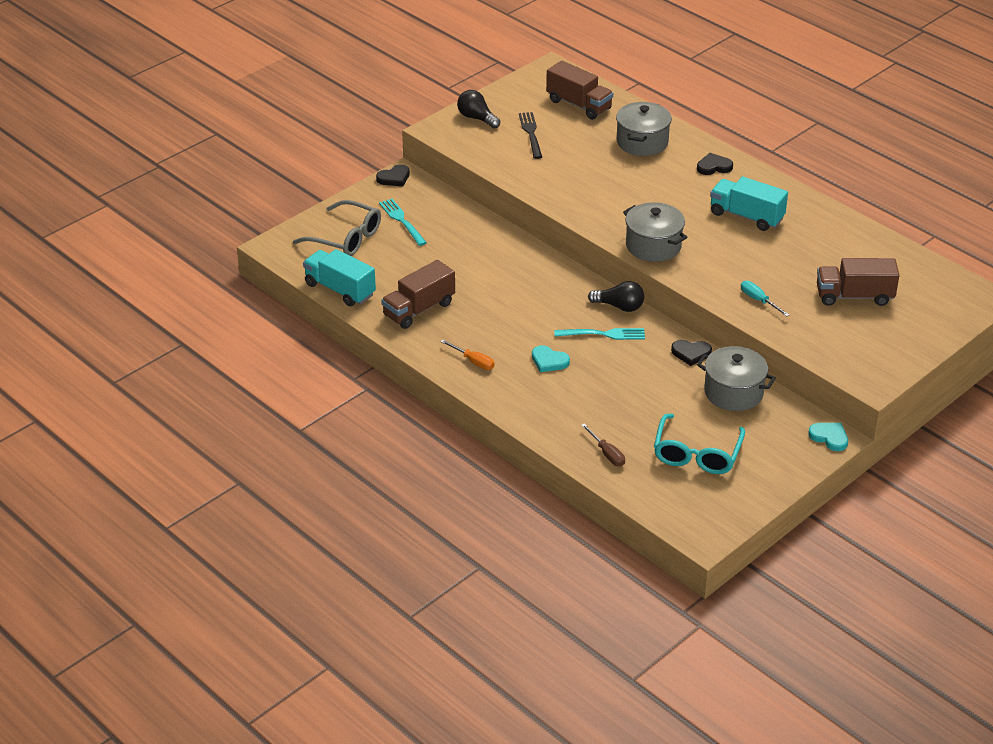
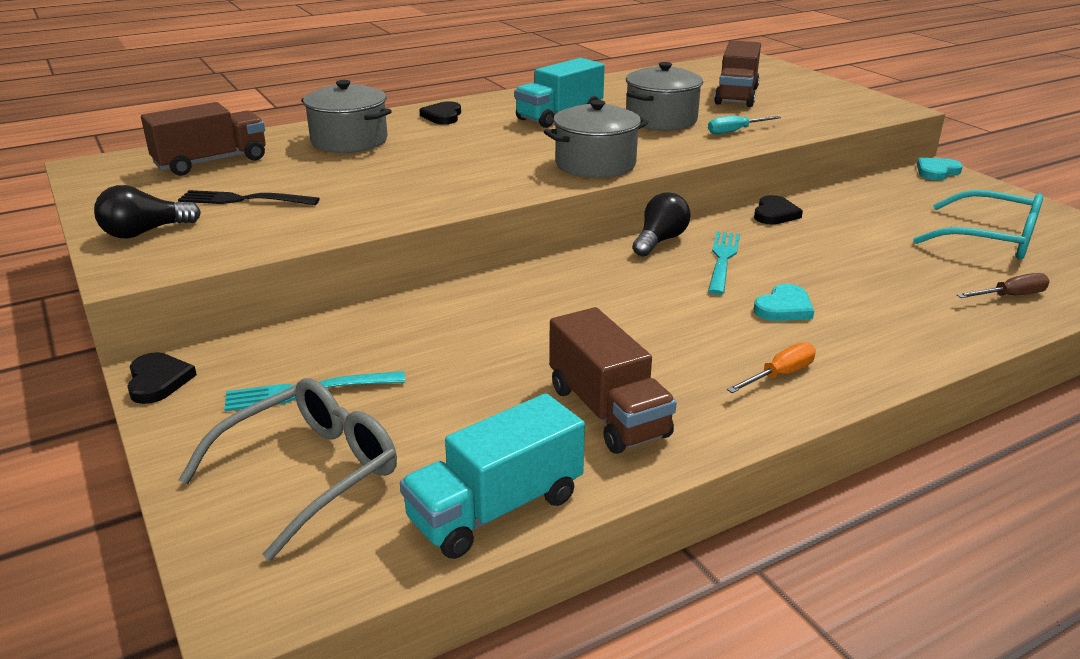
camera: 75 degrees left, 10 degrees down
grey pot [697,346,776,411] -> grey pot moved to [626,62,703,130]

